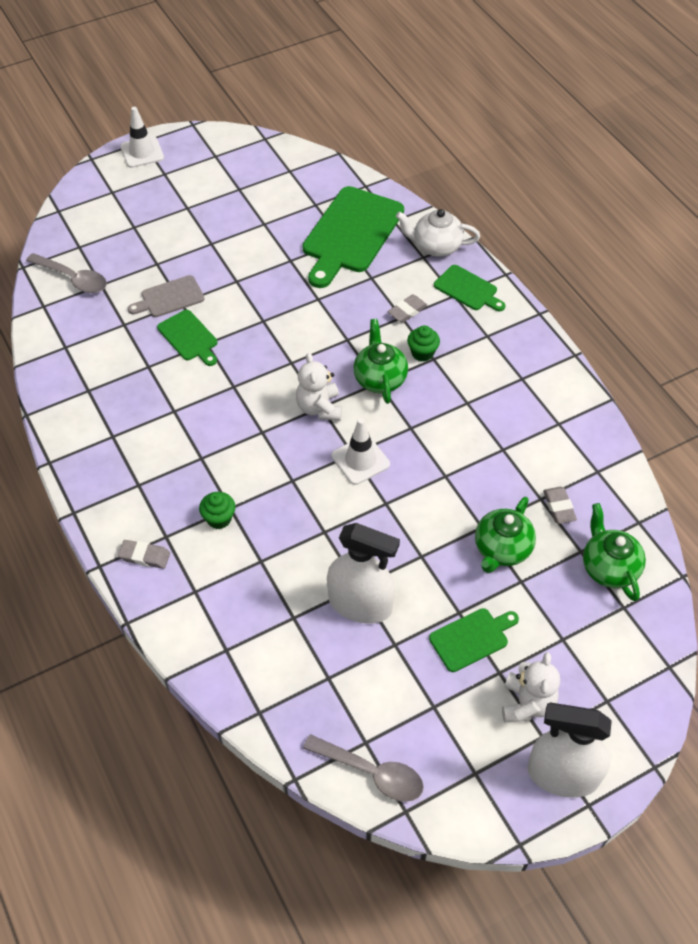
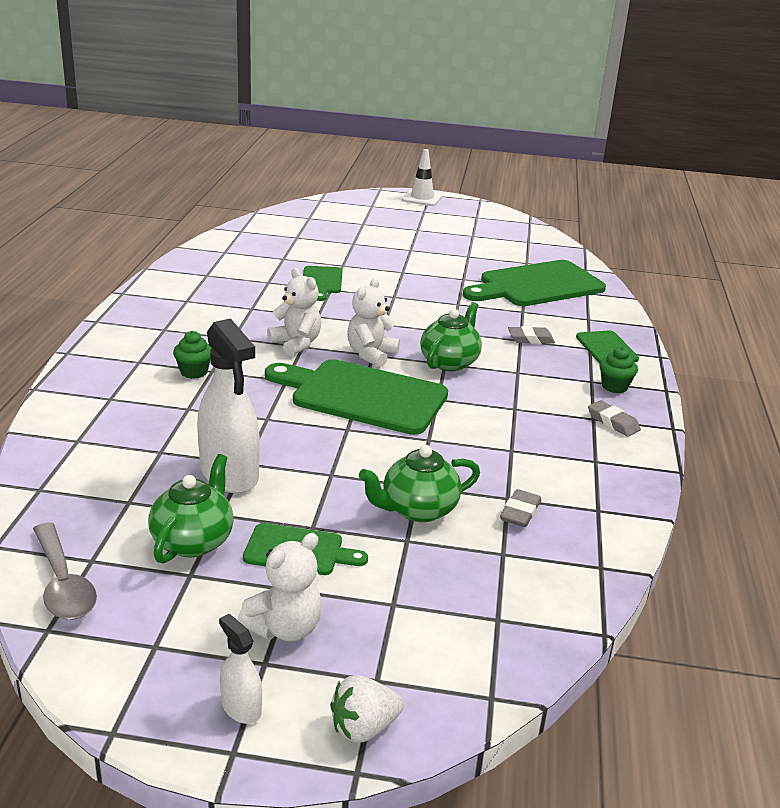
camera: 35 degrees right, 25 degrees down
grey spoon [26,253,107,293] -> none
grey eraser [118,540,170,569] -> grey eraser moved to [588,400,641,437]
grey cutting board [128,275,205,317] -> none
white traffic cone [331,418,390,485] -> green cutting board [265,359,448,435]
white teapot [396,209,480,257] -> none
green cupcake [407,325,440,362] -> green cupcake moved to [599,347,638,393]
white spray bottle [528,702,612,798] -> white spray bottle [219,614,262,724], size x0.48
green teapot [583,503,646,601] -> green teapot moved to [148,454,234,564]
none -> white teddy bear [267,268,321,356]
none -> white strawberry [330,675,404,743]

